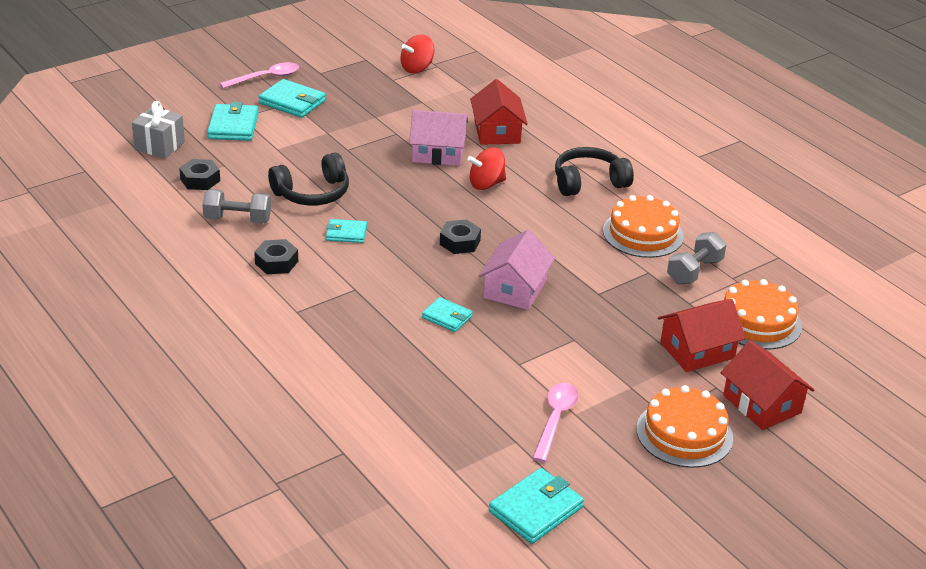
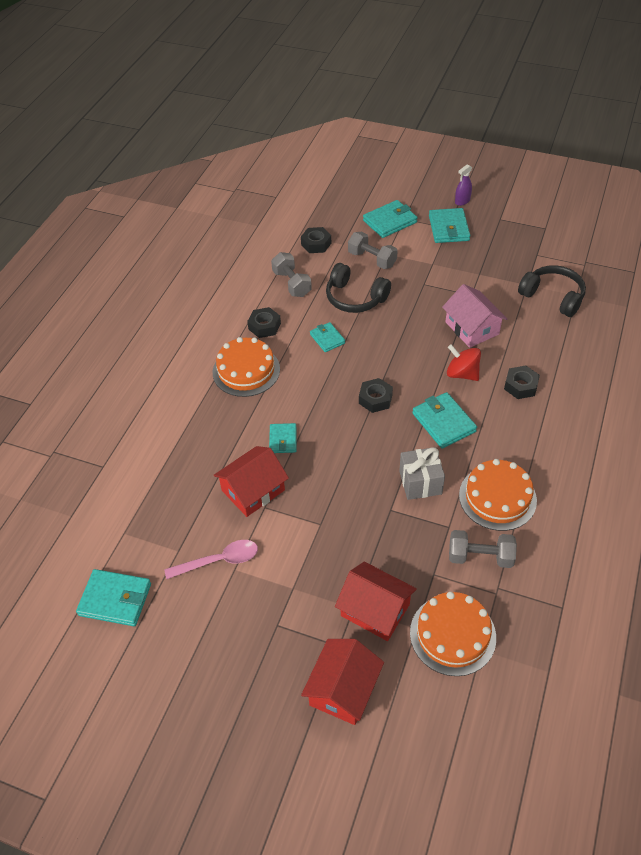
camera: 60 degrees right, 15 degrees up
grey gift [132,101,185,159] -> grey gift moved to [399,447,445,500]
pink spoon [220,62,299,88] -> purple spray bottle [455,164,472,206]
red spinning top [400,34,434,73] -> none
red house [470,79,528,145] -> red house moved to [214,446,289,517]
pink house [479,229,555,310] -> none
black headphones [555,147,634,196] -> black headphones moved to [518,265,586,317]
orange cake [636,385,733,468] -> orange cake moved to [213,337,280,397]
none -> grey dumbbell [348,232,398,269]
none -> turquoise wallet [412,392,477,448]
none -> black nut [504,366,540,399]

